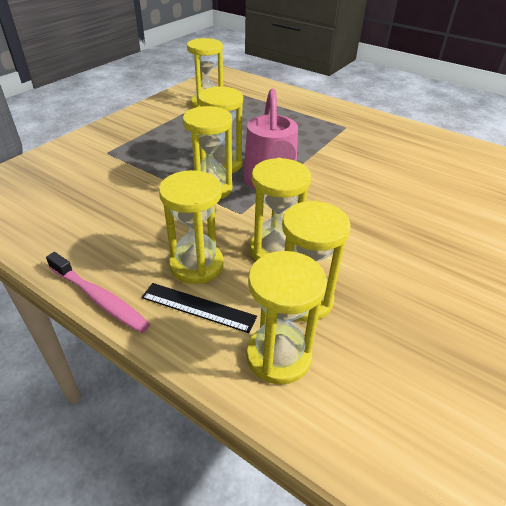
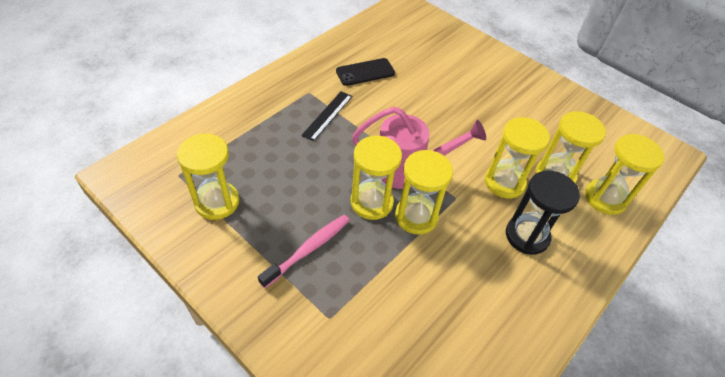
camera: 85 degrees left, 10 degrees up
pink toothbrush [46,252,150,333] -> pink toothbrush moved to [258,215,350,288]
black ruler [141,283,257,333] -> black ruler moved to [301,91,352,141]
yellow hourglass [159,170,224,284] -> black hourglass [506,171,580,255]
none -> black phone [336,58,395,86]

